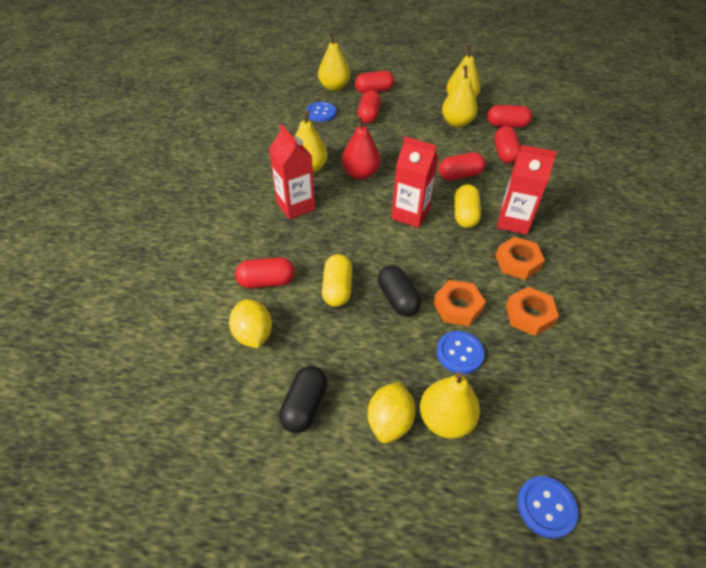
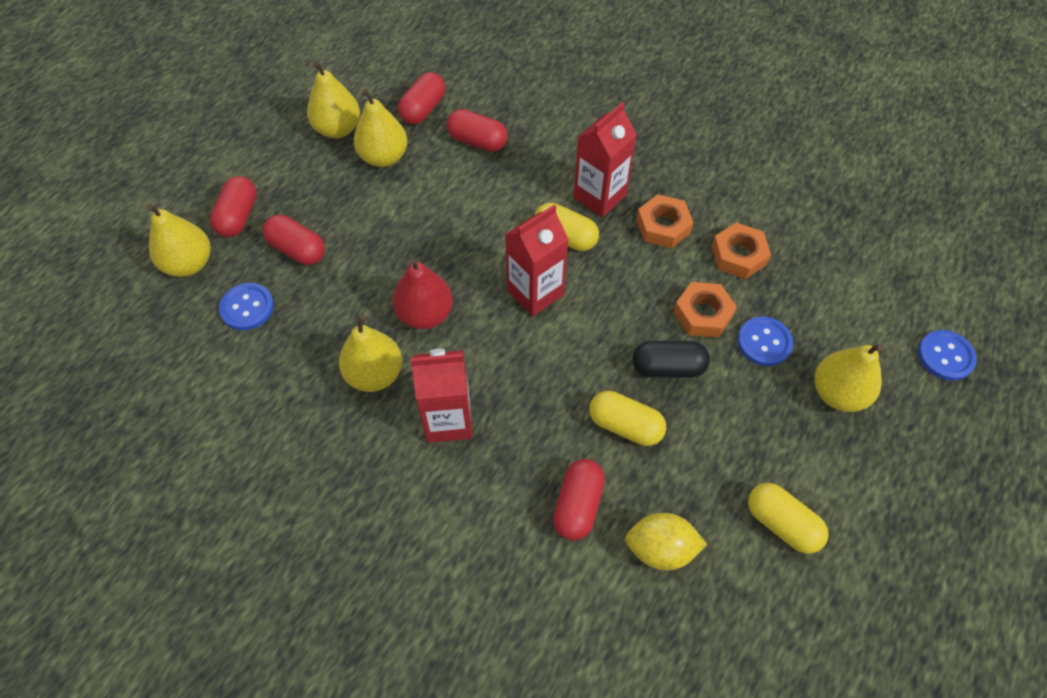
camera: 65 degrees left, 10 degrees up
black capsule [279,366,327,433] -> yellow capsule [748,483,829,554]
yellow lemon [368,381,416,443] -> none
red capsule [439,152,485,181] -> none

